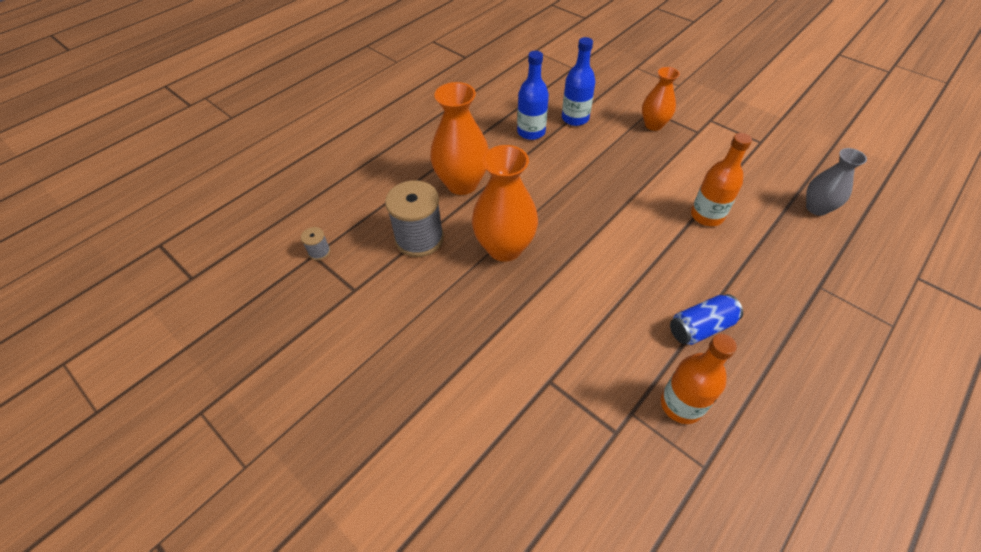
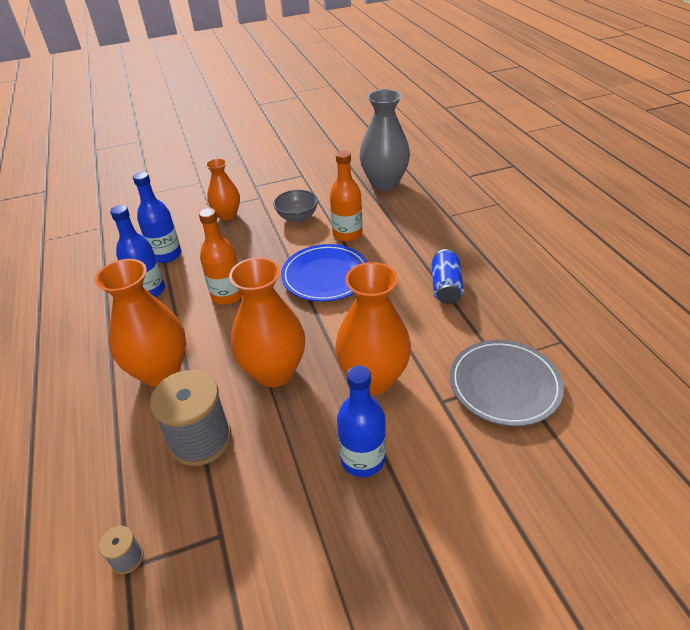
camera: 60 degrees left, 10 degrees down
orange bottle [661,334,737,424] -> orange bottle moved to [199,208,243,305]
grey vase [806,148,867,216] -> grey vase [359,89,410,191], size x1.62
none -> grey bowl [273,190,318,222]
none -> blue plate [281,244,368,302]
none -> orange vase [335,262,411,395]
none -> blue bottle [337,365,386,477]
none -> grey plate [450,340,564,426]

